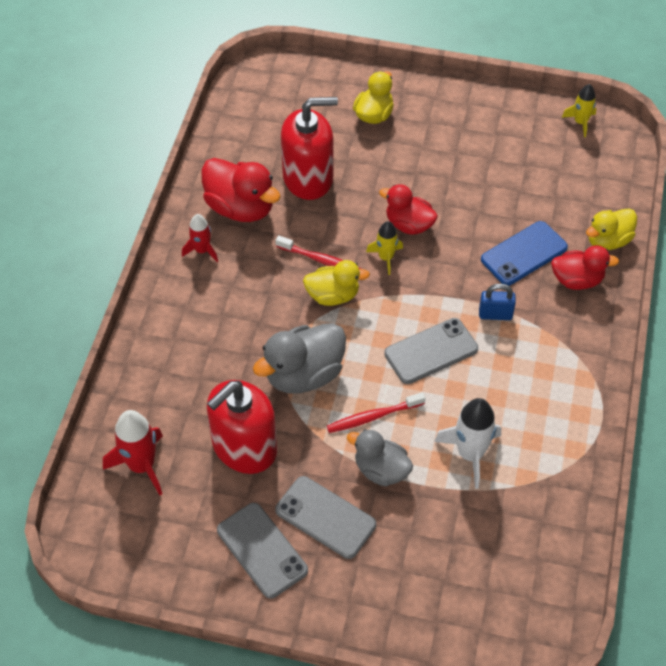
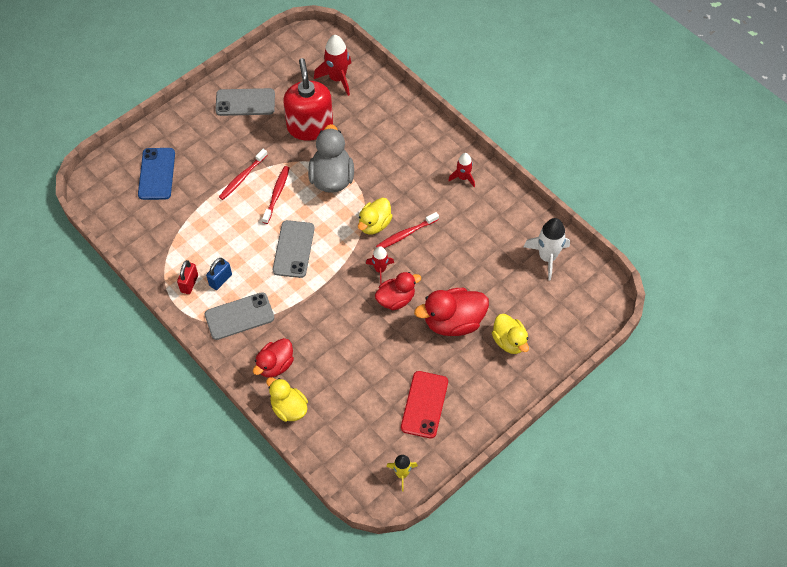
camera: 125 degrees right, 5 degrees up
red duck [201,158,281,222] -> red duck moved to [414,288,489,336]
grey phone [275,476,376,559] -> grey phone moved to [205,292,274,340]
red soap dispenser [281,97,338,200] -> none
grey duck [347,429,413,486] -> red toothbrush [219,149,267,200]
yellow rocket [366,221,403,275] -> red rocket [366,246,394,284]
white rocket [434,398,501,489] -> white rocket moved to [524,218,570,281]
blue padlock [479,284,516,320] -> blue padlock moved to [206,258,232,290]
blue phone [481,221,568,286] -> blue phone moved to [138,148,175,200]
yellow duck [586,208,637,250] -> yellow duck turned 45 degrees counterclockwise [266,377,308,422]
none -> red padlock [177,260,198,294]
none -> red phone [401,371,448,439]

